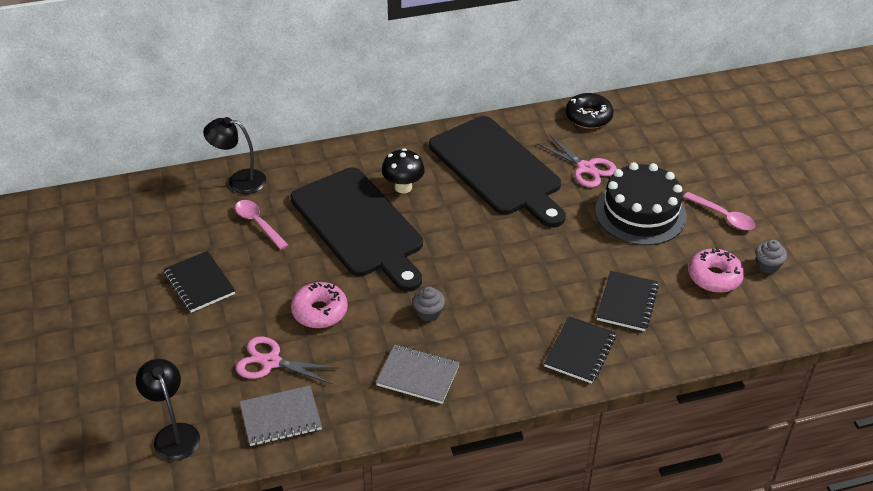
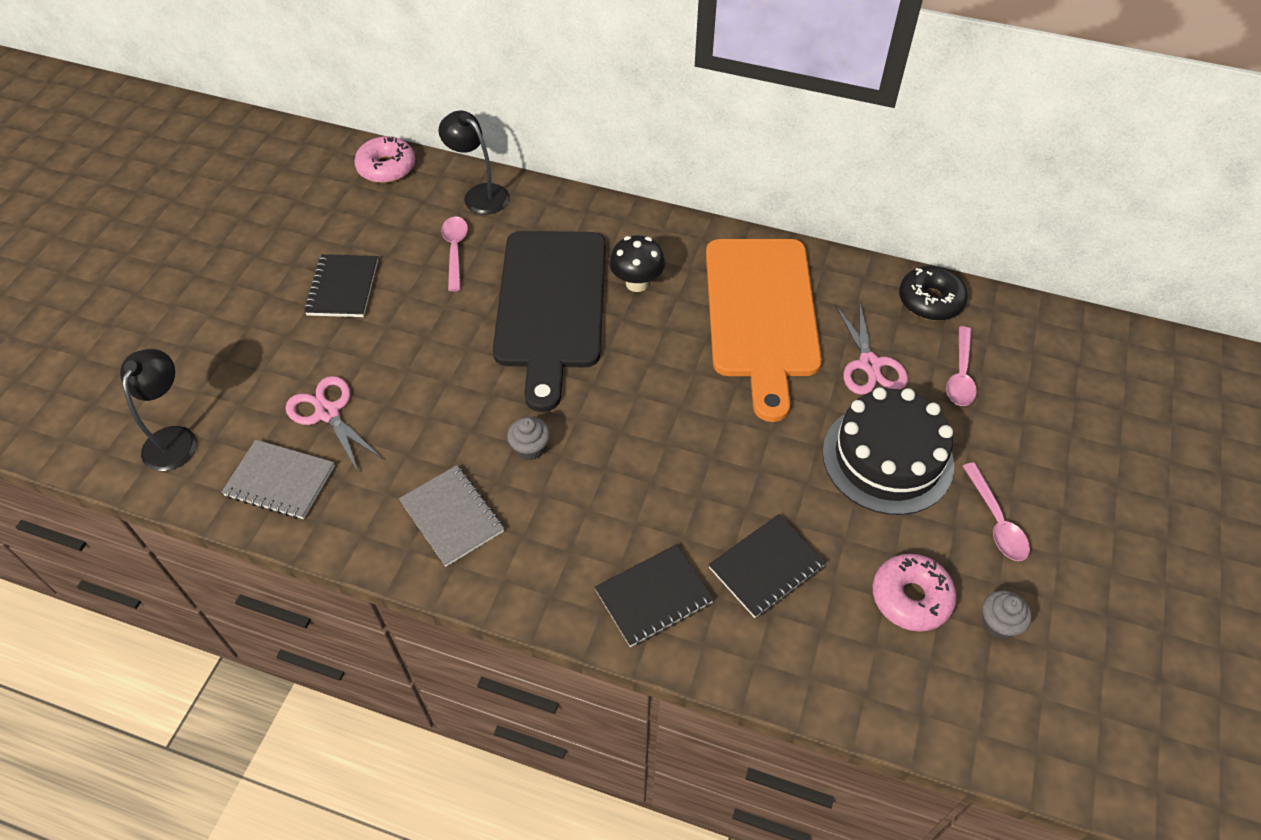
camera: 35 degrees right, 10 degrees up
pink donut [291,282,348,328] -> pink donut moved to [354,136,415,183]
black cutting board [429,116,566,228] -> orange cutting board [706,239,822,422]
none -> pink spoon [946,326,977,406]

